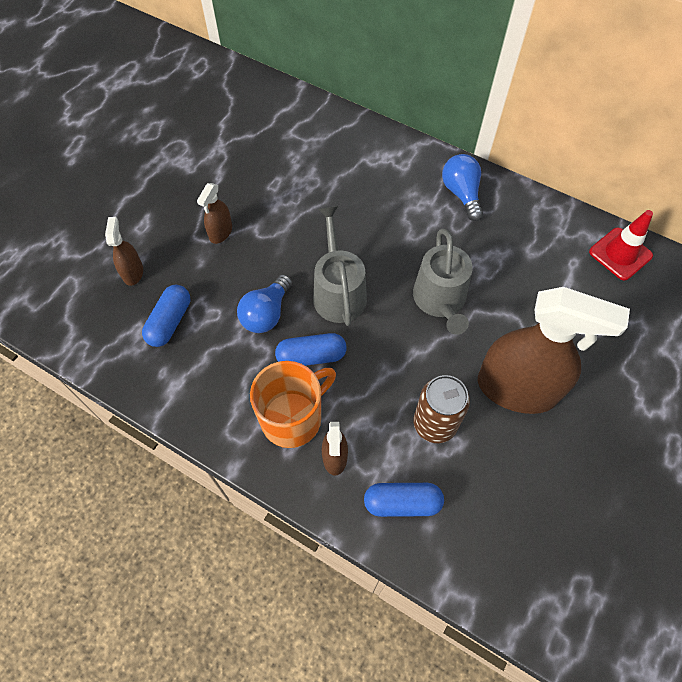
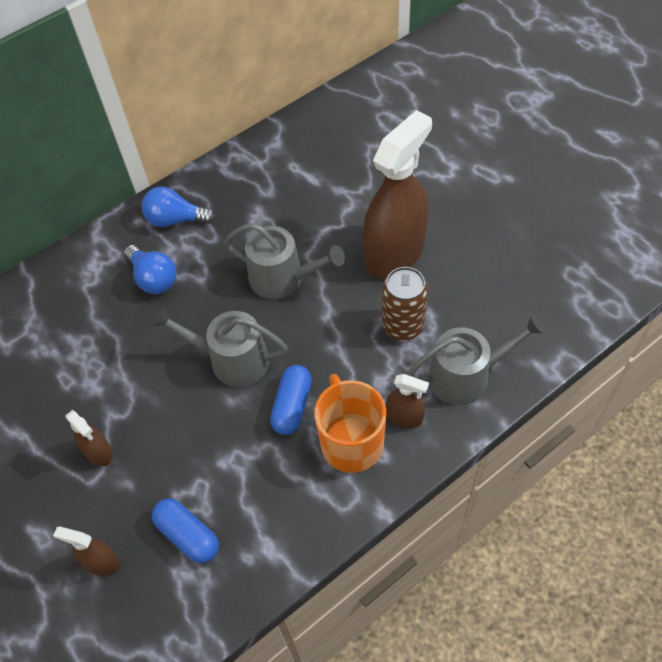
camera: 65 degrees left, 5 degrees down
blue light bulb [237,274,292,333] -> blue light bulb moved to [124,245,177,294]
blue capsule [364,483,444,517] -> grey watering can [409,315,545,405]
red traffic cone [589,210,653,280] -> none

